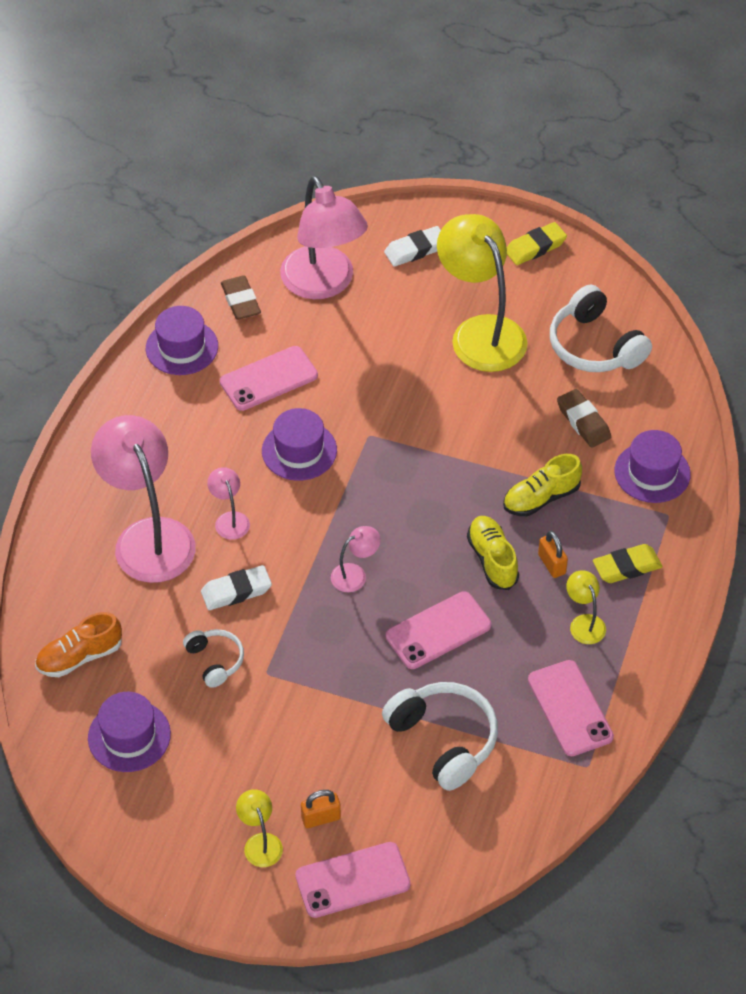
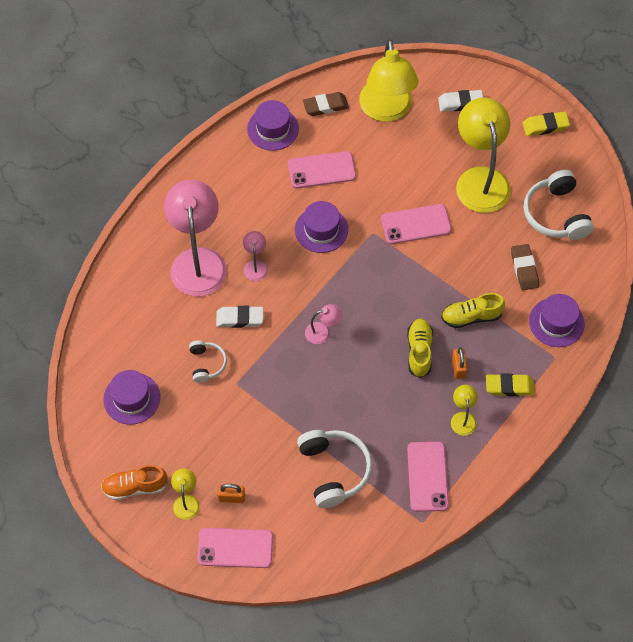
camera: 20 degrees right, 10 degrees up
orange shoe [35,612,122,677] -> orange shoe moved to [101,465,168,500]
brown eraser [221,275,261,320] -> brown eraser turned 75 degrees clockwise [303,92,349,116]
pink lamp [280,176,368,299] -> yellow lamp [359,39,419,122]
pink phone [386,591,491,669] -> pink phone moved to [381,204,452,244]

